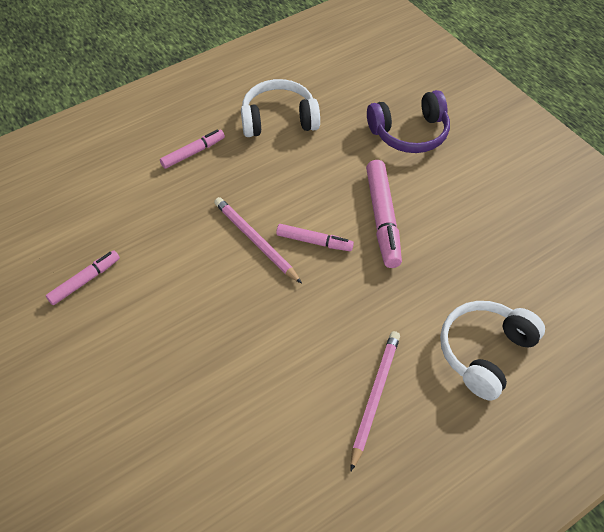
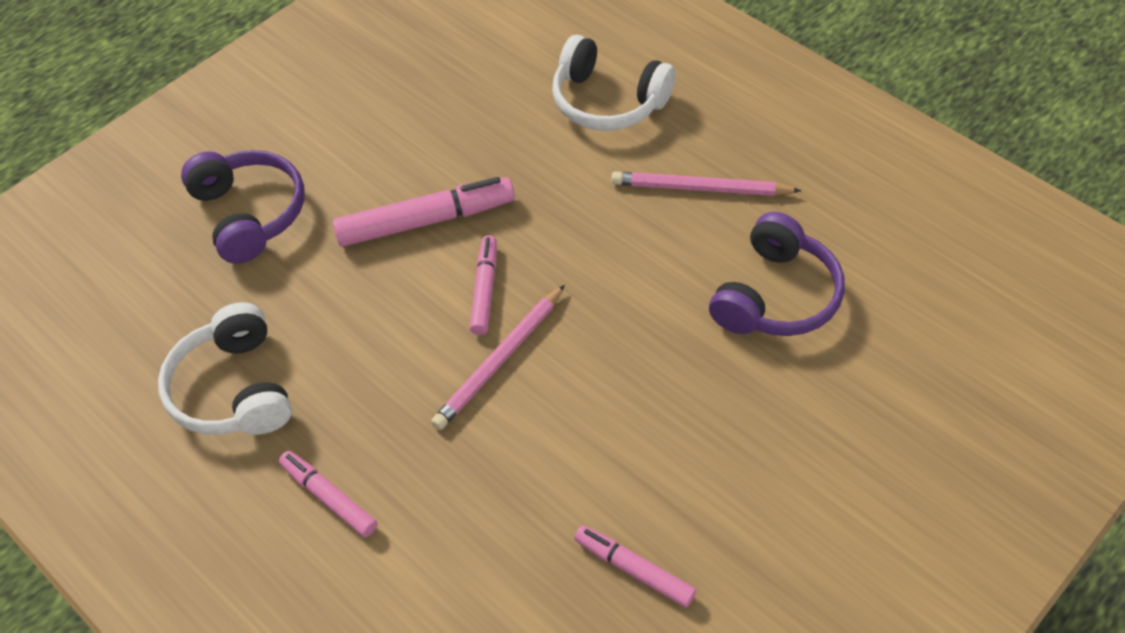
camera: 100 degrees left, 0 degrees up
none -> purple headphones [709,212,845,336]

